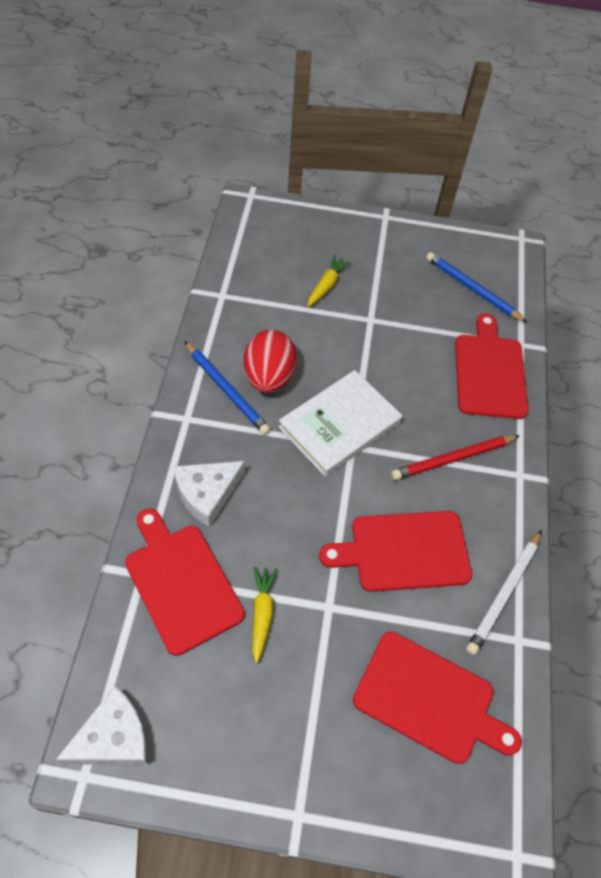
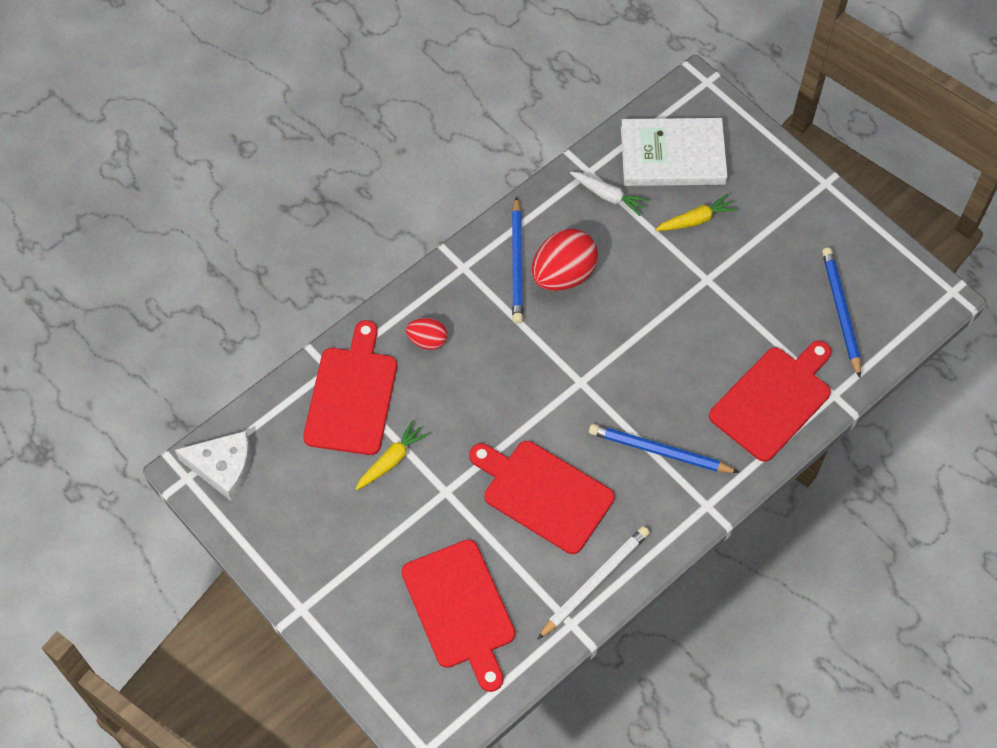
camera: 45 degrees right, 5 degrees up
white cheese [174,461,245,527] -> red egg [406,318,447,350]
white book [278,370,402,476] -> white book moved to [621,118,728,186]
red pencil [391,435,520,480] -> blue pencil [589,424,739,473]
white pencil [466,530,542,655] -> white pencil turned 150 degrees clockwise [537,526,650,640]
none -> white carrot [570,172,649,216]

